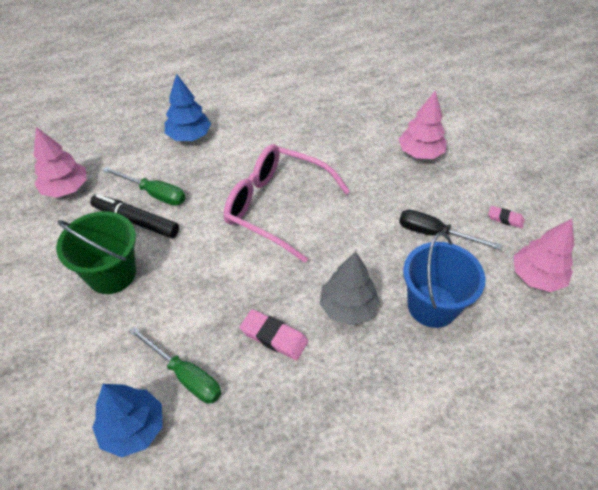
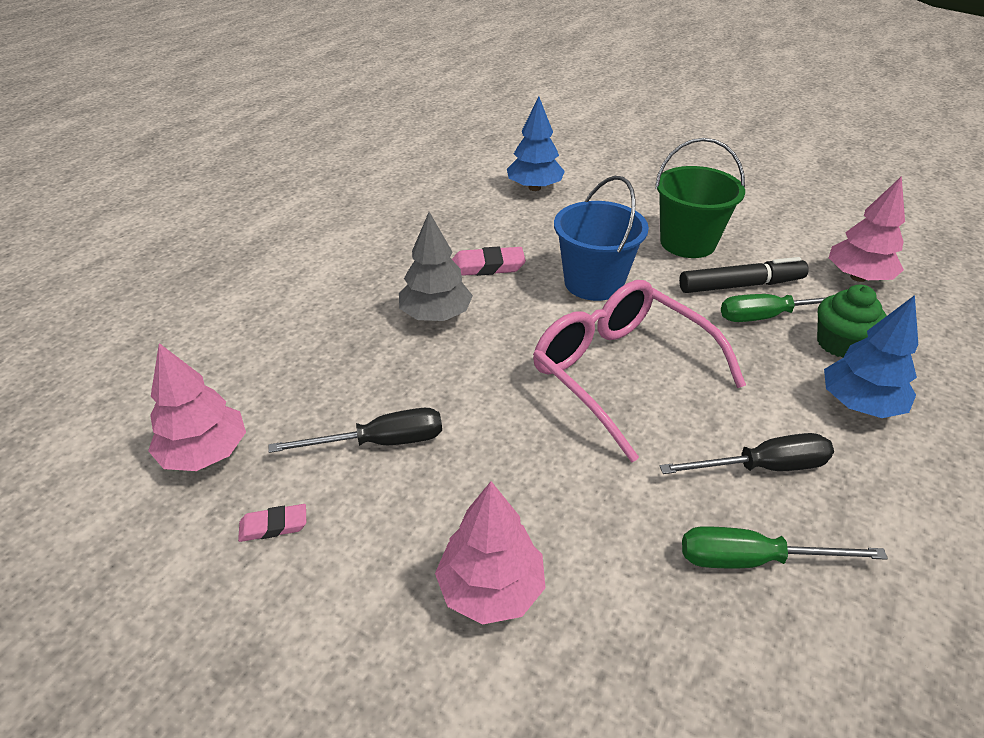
camera: 145 degrees right, 10 degrees down
green screwdriver [129,327,221,403] -> green screwdriver moved to [682,526,888,568]
pink glasses [224,144,350,263] -> pink glasses turned 120 degrees counterclockwise [533,280,746,462]
blue bucket [403,232,486,328] -> blue bucket moved to [554,176,649,301]
none -> black screwdriver [660,433,834,474]
none -> green cupcake [817,284,887,358]

